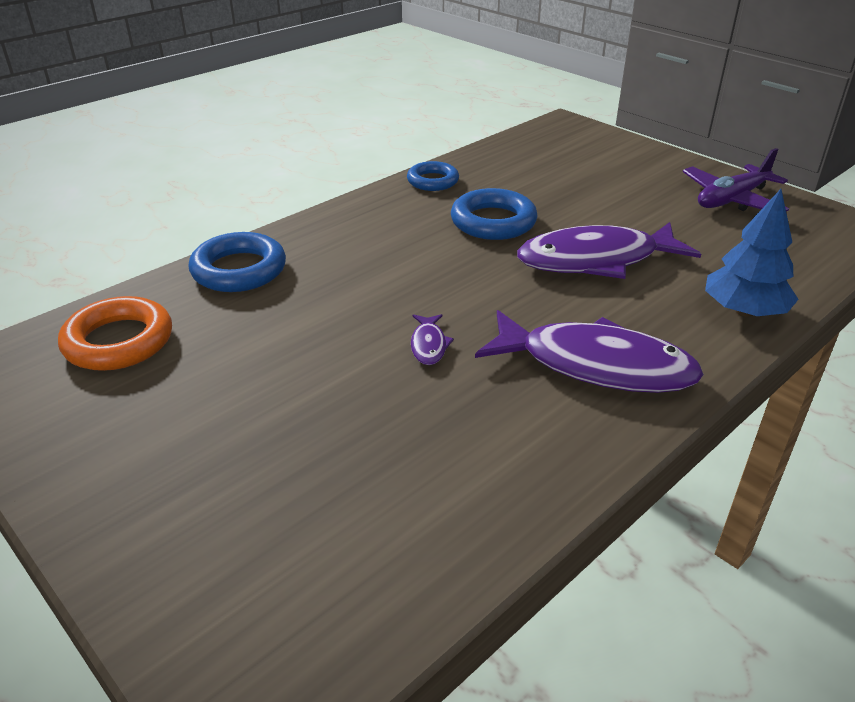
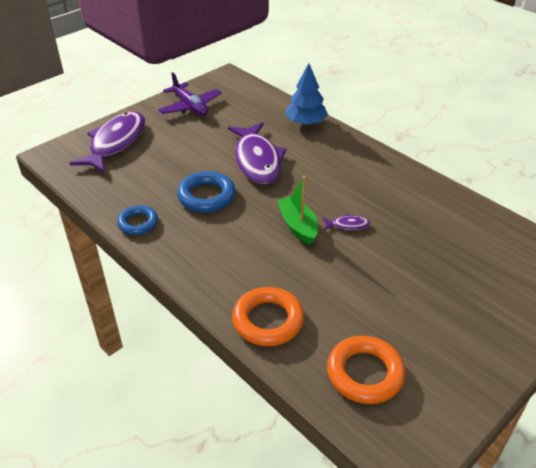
camera: 90 degrees left, 5 degrees up
blue ring [189,232,286,292] -> orange ring [232,287,304,346]
purple fish [475,310,704,393] -> purple fish moved to [70,112,145,173]
none -> green boat [277,176,318,245]

